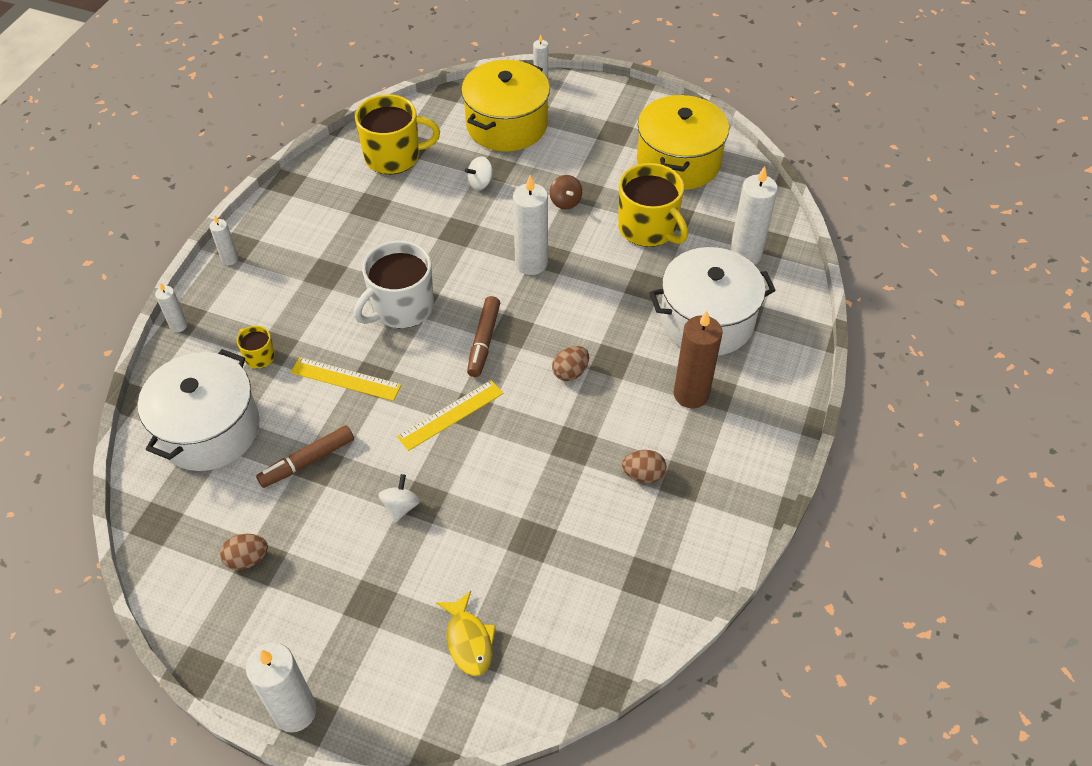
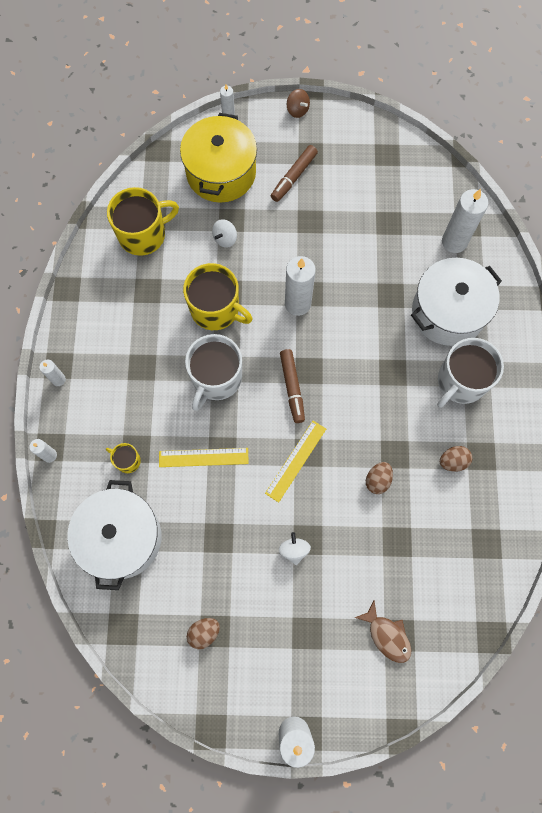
camera: 20 degrees left, 20 degrees up
brown marker [256,425,354,488] -> brown marker moved to [271,145,318,202]
yellow fish [436,591,496,676] -> brown fish [354,601,411,663]
brown spinning top [550,175,582,209] -> brown spinning top moved to [287,89,310,118]
brown egg [552,346,589,381] -> brown egg moved to [366,462,393,494]
yellow mug [618,163,688,247] -> yellow mug moved to [183,263,253,330]
yellow pot [637,94,729,190] -> none
brown candle [673,311,723,408] -> white mug [437,338,504,408]

